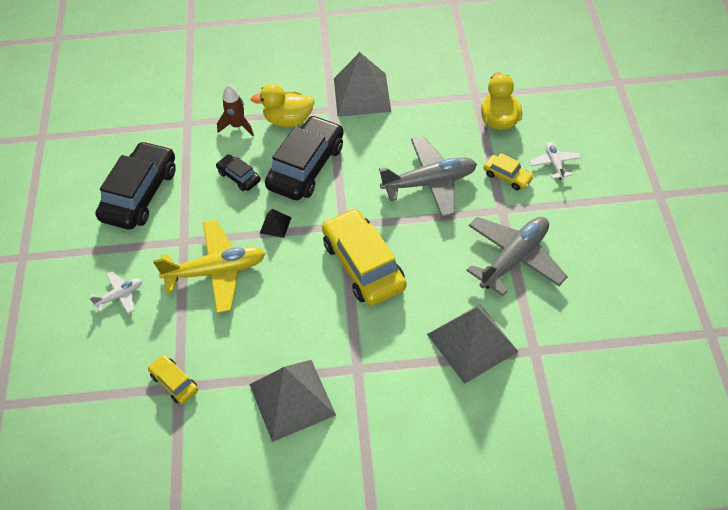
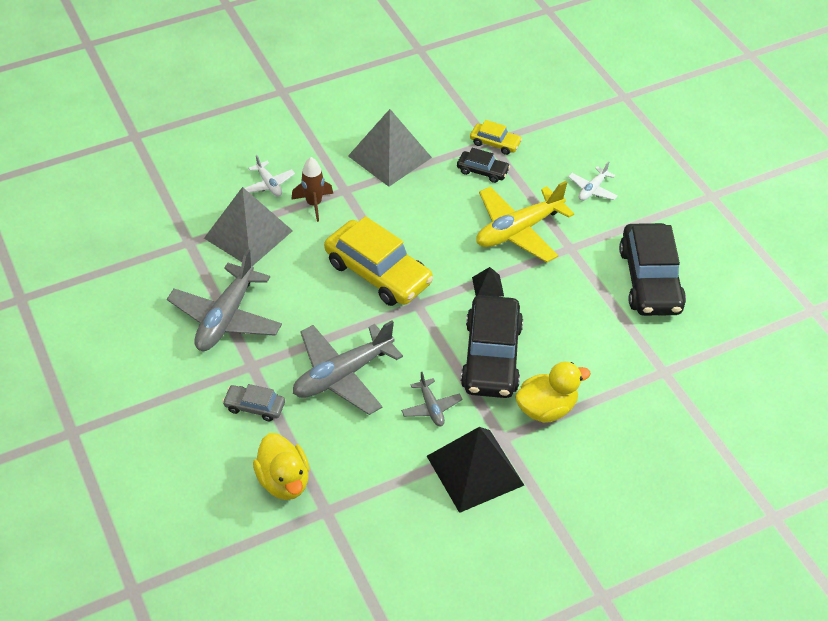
camera: 155 degrees right, 5 degrees down
black car [216,154,261,191] -> black car moved to [457,148,510,183]
brown rocket [217,85,254,136] -> brown rocket moved to [291,157,333,222]
grey pyramid [334,52,391,117] -> black pyramid [427,427,524,513]
yellow car [484,153,534,190] -> grey car [222,384,285,421]
white plane [529,142,581,180] -> white plane moved to [244,155,295,197]
none -> grey plane [401,372,462,426]

